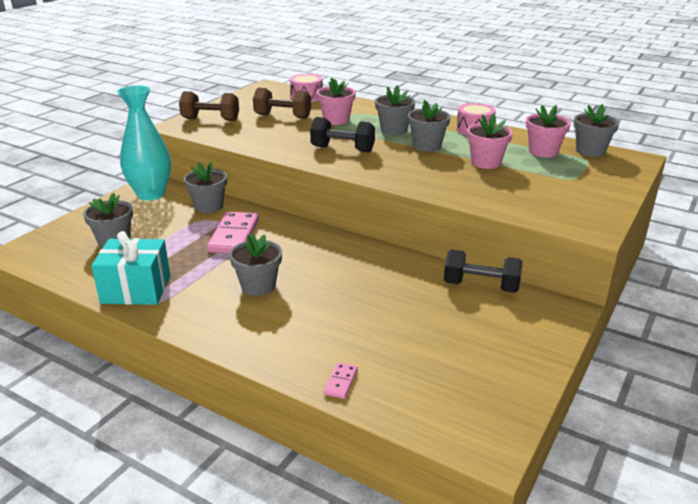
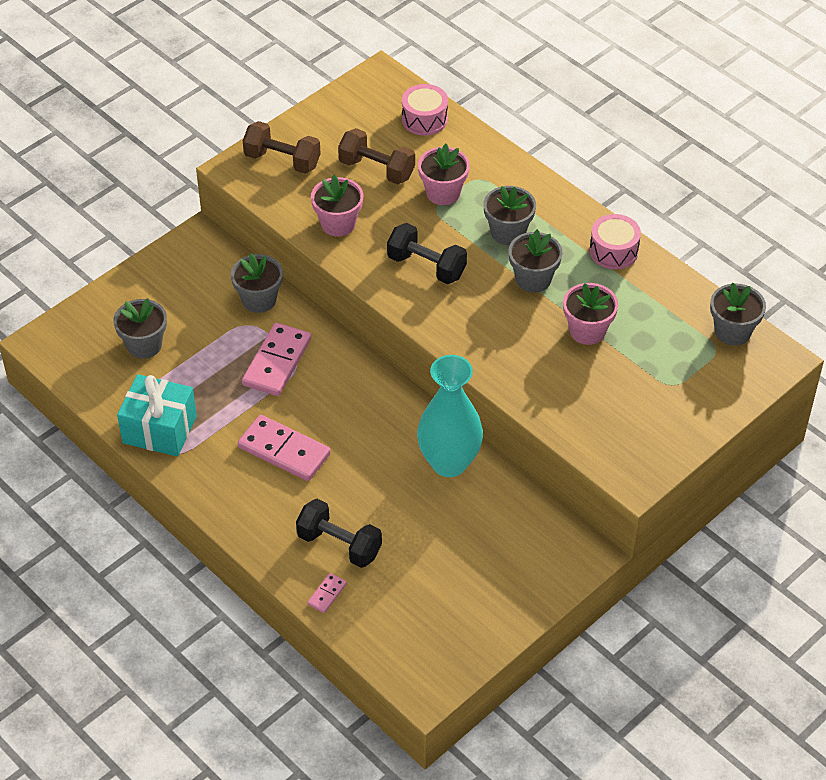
camera: 15 degrees right, 20 degrees up
turquoise vase [117,85,171,201] -> turquoise vase moved to [417,355,483,477]
grey flower pot [229,234,282,296] -> pink domino [238,415,331,481]
black dumbbell [444,250,523,293] -> black dumbbell moved to [296,499,382,568]
pink flower pot [526,105,571,158] -> pink flower pot moved to [311,175,364,237]

